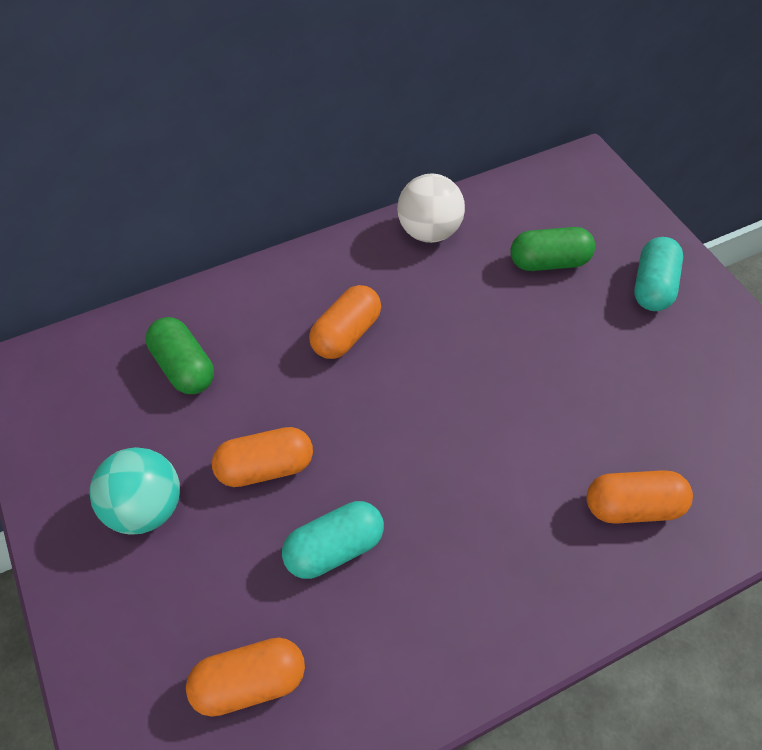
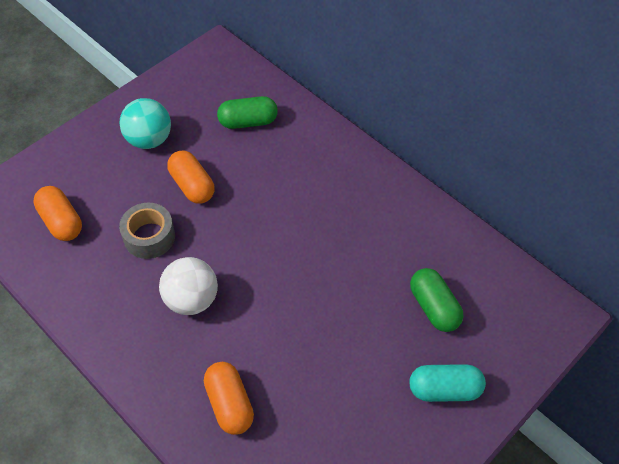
camera: 70 degrees right, 0 degrees up
green capsule [146,317,214,394] -> green capsule turned 45 degrees clockwise [217,96,278,129]
turquoise capsule [282,501,384,579] -> grey tape [119,203,175,259]
orange capsule [309,285,381,359] -> none
white ball [397,174,465,243] -> white ball moved to [159,257,218,315]

